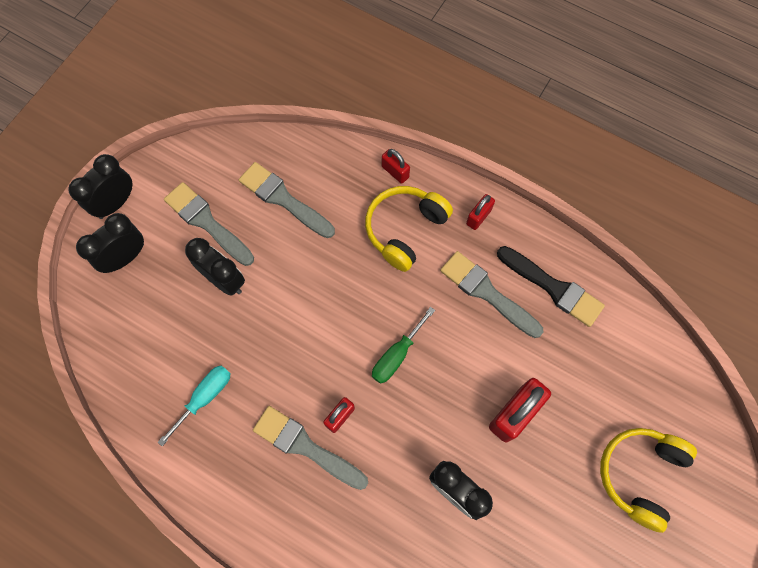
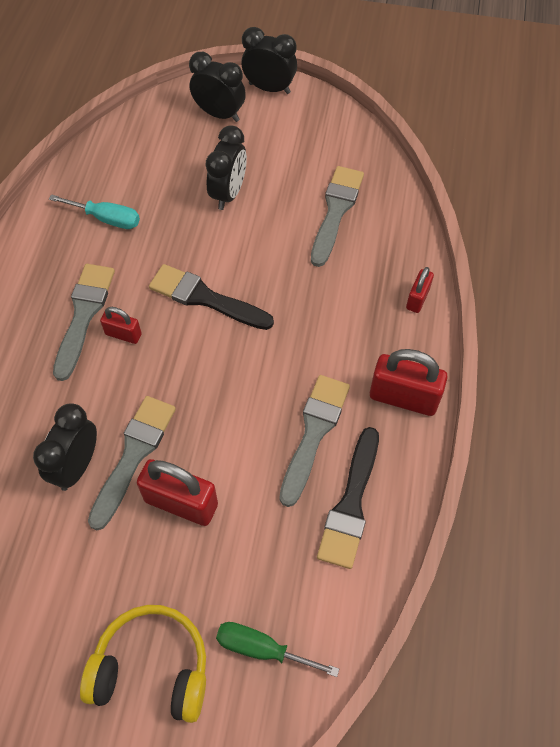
camera: 70 degrees right, 10 degrees down
grey brush [164,182,254,266] -> grey brush moved to [88,396,176,530]
yellow headphones [365,186,453,272] -> none
green screwdriver [372,307,435,384] -> green screwdriver moved to [216,622,339,677]
red padlock [466,194,495,230] -> red padlock [370,349,448,416], size x1.81
none -> black brush [149,264,274,330]

